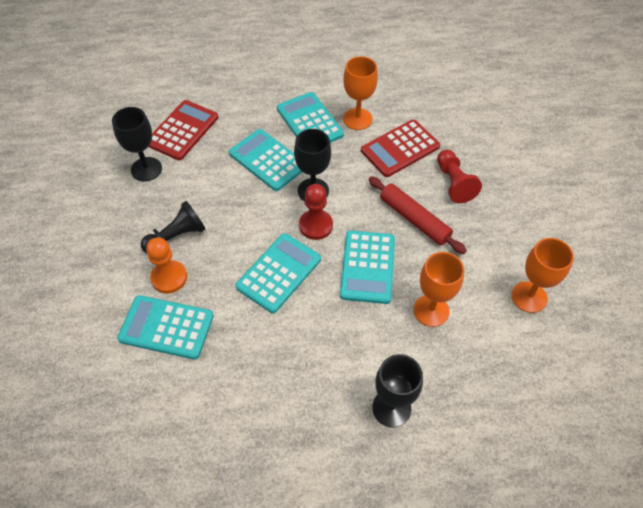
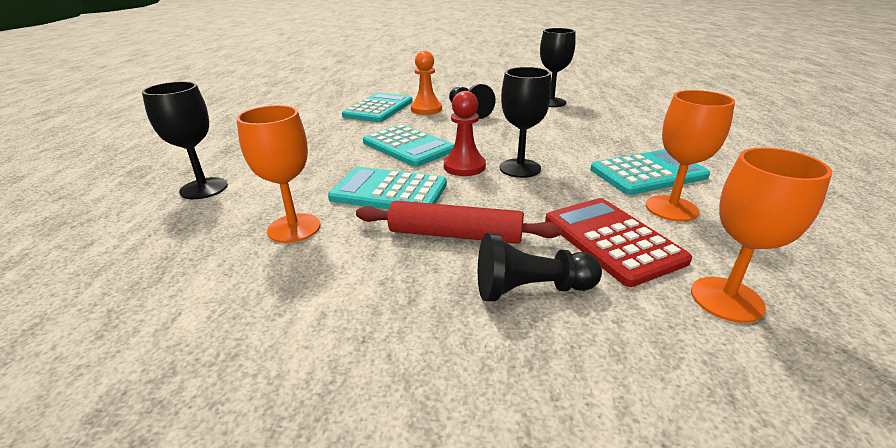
camera: 100 degrees right, 25 degrees down
red calculator [149,100,218,160] -> none
turquoise calculator [229,129,302,191] -> none
red rolling pin [369,177,467,254] -> red rolling pin turned 45 degrees clockwise [356,201,562,244]
red pawn [437,150,482,203] -> black pawn [478,233,602,301]
orange goblet [512,238,574,313] -> orange goblet moved to [691,148,832,323]

